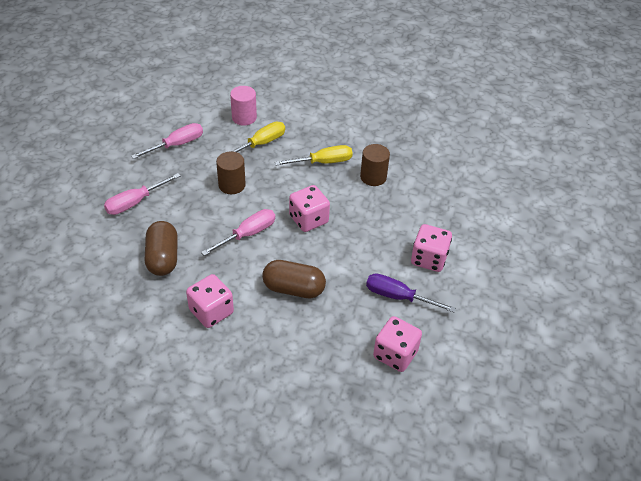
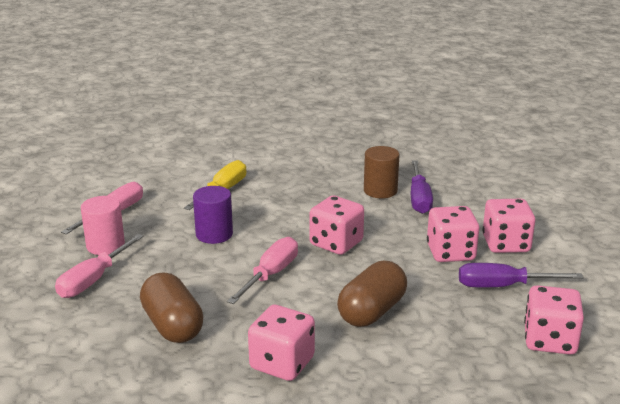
camera: 20 degrees left, 20 degrees down
brown cylinder [216,151,246,194] -> purple cylinder [193,186,233,244]
pink cylinder [230,86,257,126] -> pink cylinder moved to [81,196,125,255]
brown capsule [262,260,326,298] -> brown capsule turned 45 degrees counterclockwise [337,261,407,327]
yellow screwdriver [275,145,353,166] -> none
none -> purple screwdriver [411,160,433,214]
none -> pink dice [427,206,479,262]

